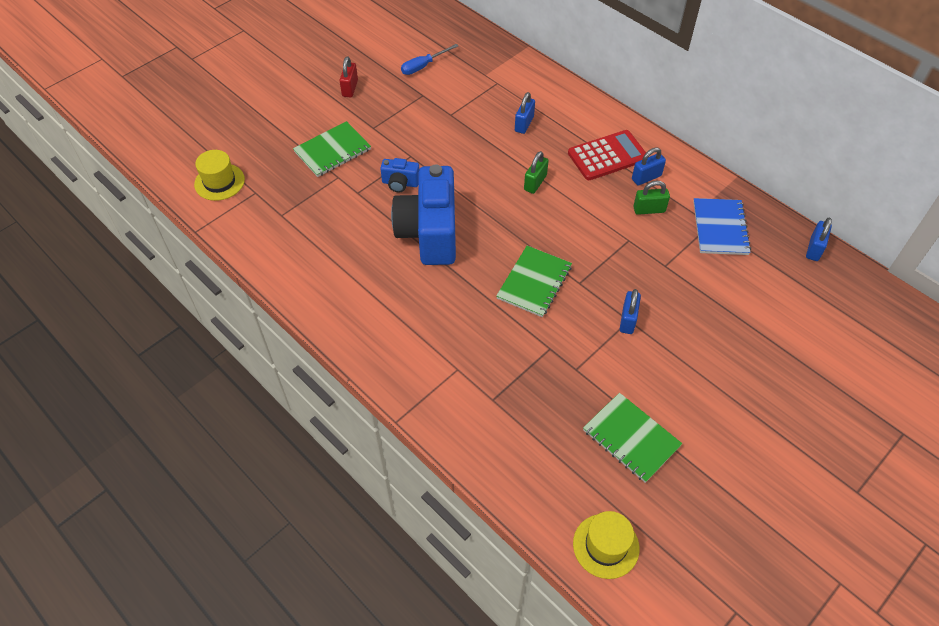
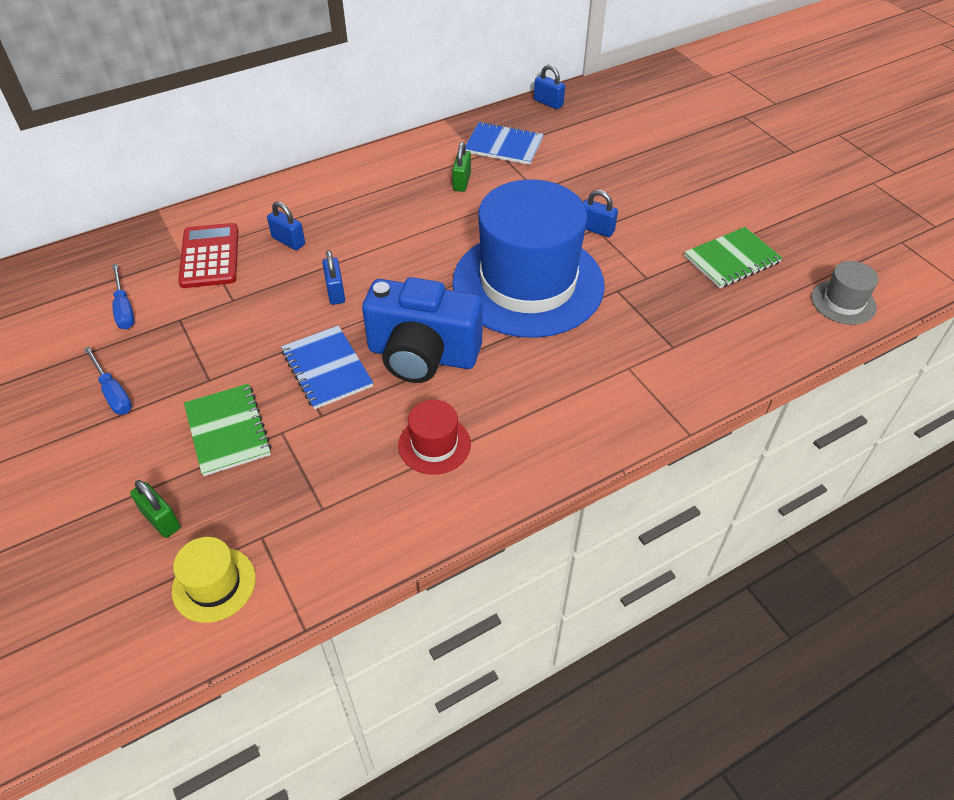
camera: 75 degrees left, 5 degrees down
red padlock [340,56,358,97] -> blue screwdriver [84,346,132,415]
blue camera [380,158,420,192] -> blue notebook [281,325,373,409]
green notebook [496,246,572,317] -> blue hat [452,179,605,338]
green padlock [524,151,548,194] -> green padlock moved to [130,480,180,538]
red calculator [568,130,646,180] -> red calculator moved to [178,223,238,288]
yellow hat [573,511,639,579] -> grey hat [811,261,879,325]
blue padlock [632,147,666,185] -> blue padlock moved to [322,250,345,305]
none -> red hat [398,400,471,475]

